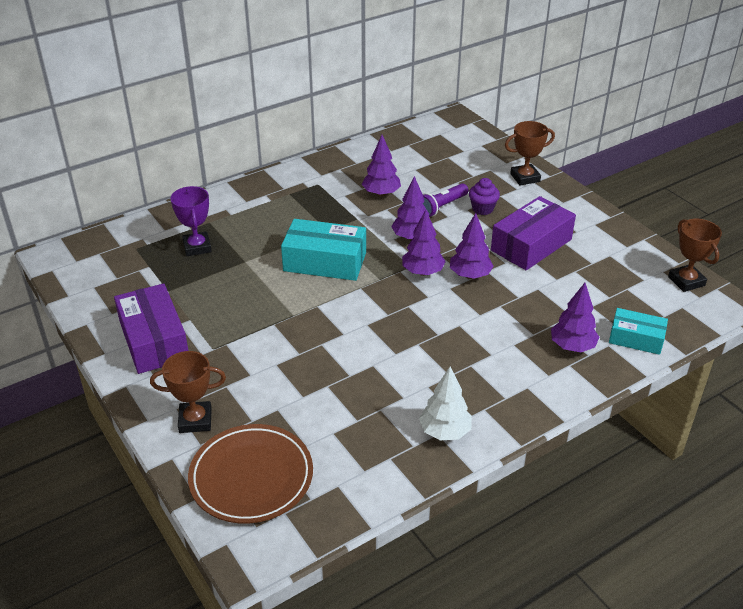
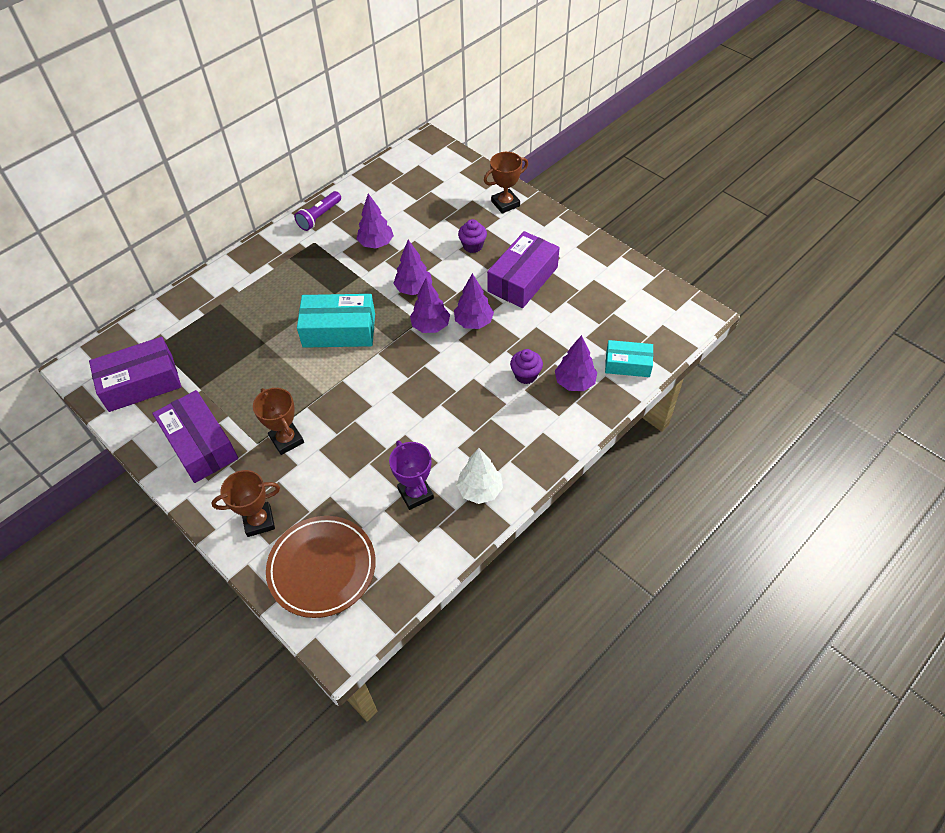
camera: 10 degrees left, 15 degrees up
purple trophy [171,186,212,256] -> purple trophy moved to [389,441,434,510]
purple flashlight [423,183,469,217] -> purple flashlight moved to [294,191,341,231]
brown trophy [668,219,722,292] -> brown trophy moved to [253,388,304,455]
none -> purple box [89,337,181,412]
none -> purple cupcake [510,349,543,384]

